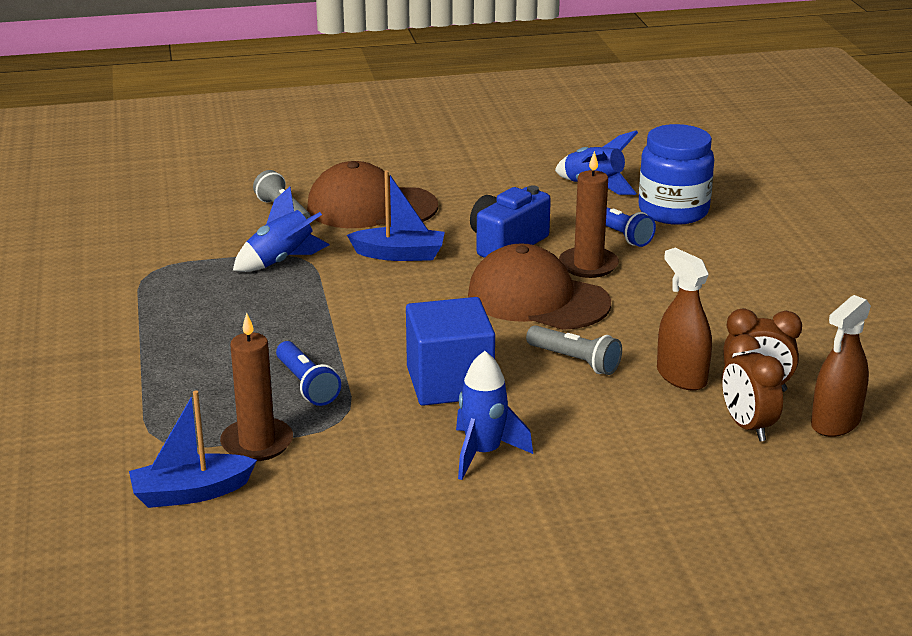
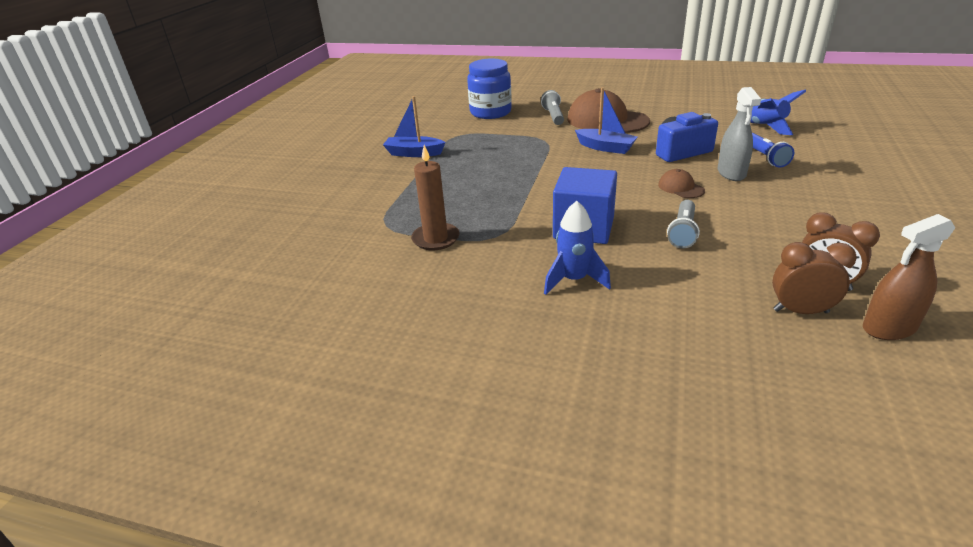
camera: 30 degrees right, 5 degrees up
blue boat [129,391,257,508] -> blue boat moved to [383,96,445,157]
blue rocket [233,187,330,272] -> none
blue flashlight [276,341,341,406] -> none
brown cap [468,243,611,330] -> brown cap [658,169,705,198], size x0.46
grey flashlight [526,325,622,375] -> grey flashlight turned 45 degrees clockwise [667,200,700,248]
brown candle [559,151,619,278] -> grey spray bottle [717,87,761,181]
blue jar [639,124,714,225] -> blue jar moved to [467,59,512,119]
brown spray bottle [657,248,712,391] -> none
brown clock [722,334,784,441] -> brown clock turned 90 degrees clockwise [772,242,857,314]

